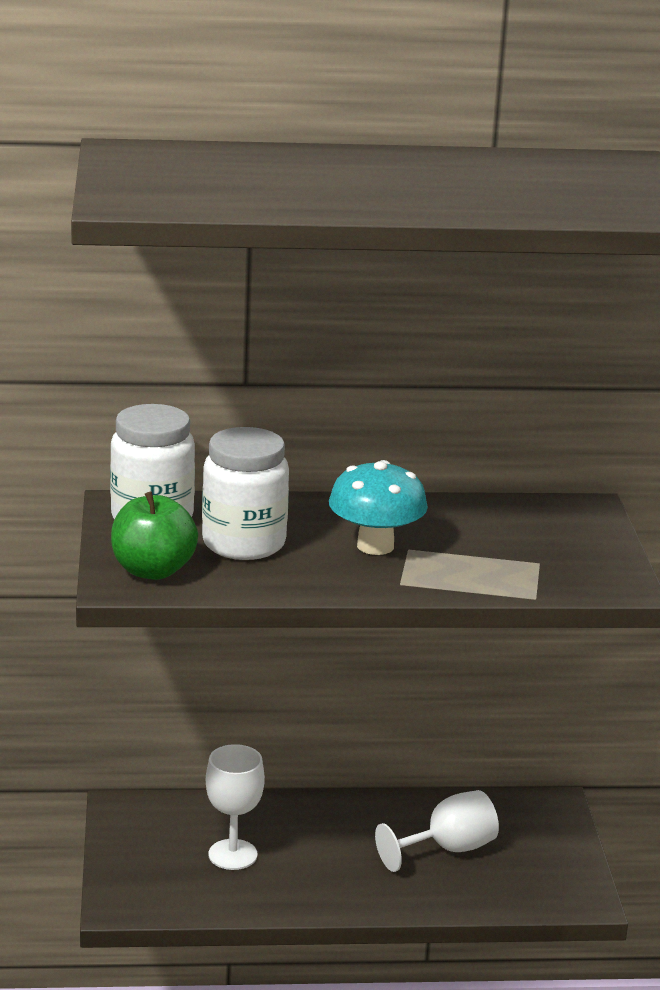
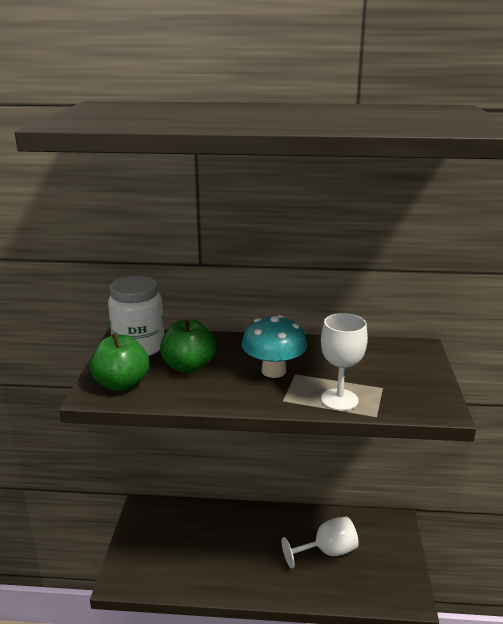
camera: 10 degrees right, 0 degrees up
white jar [202,427,289,560] -> green apple [160,319,216,373]
white goblet [206,744,265,870] -> white goblet moved to [321,313,368,411]

